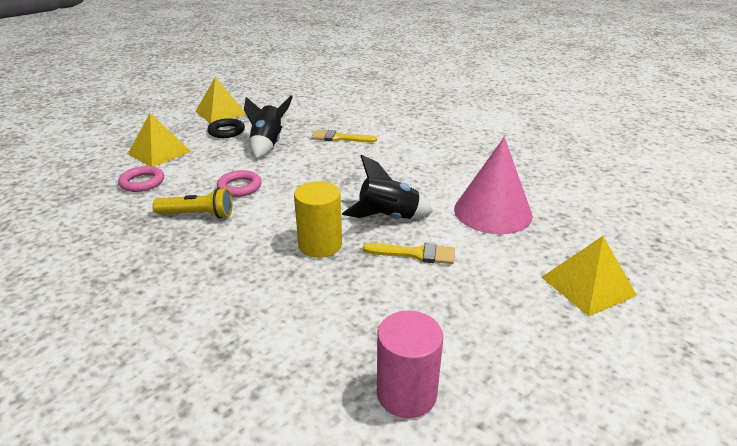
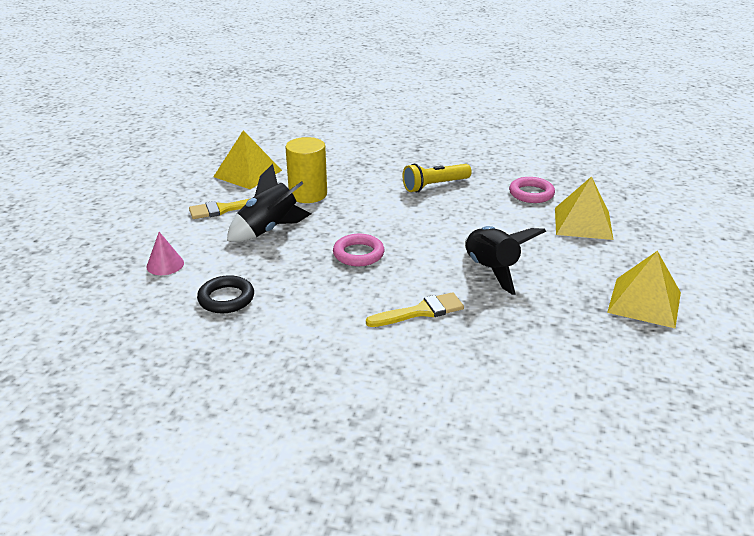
camera: 150 degrees right, 0 degrees up
black ring [207,118,245,138] -> black ring moved to [197,275,254,313]
pink ring [217,170,261,197] -> pink ring moved to [333,234,384,266]
pink cylinder [377,311,443,418] -> none
pink cone [454,137,533,234] -> pink cone [147,232,184,275], size x0.43
yellow pyramid [541,236,637,316] -> yellow pyramid moved to [213,130,282,189]

